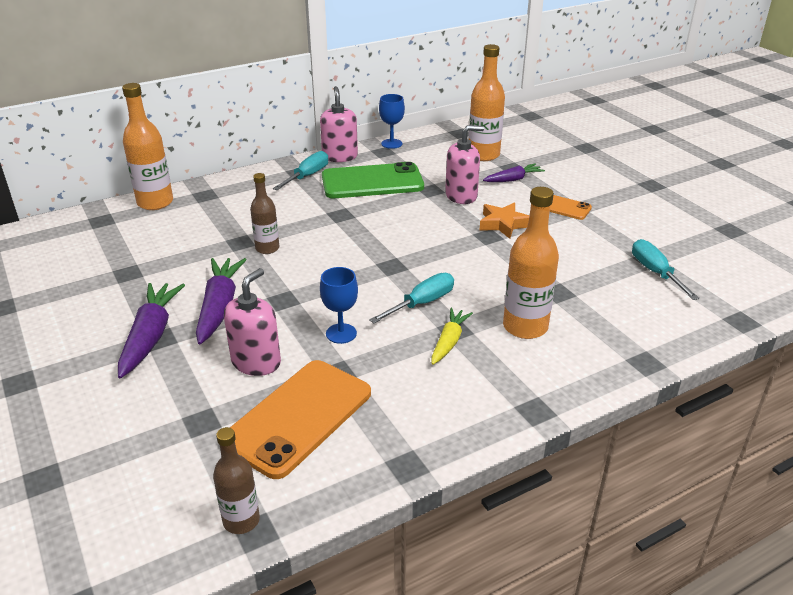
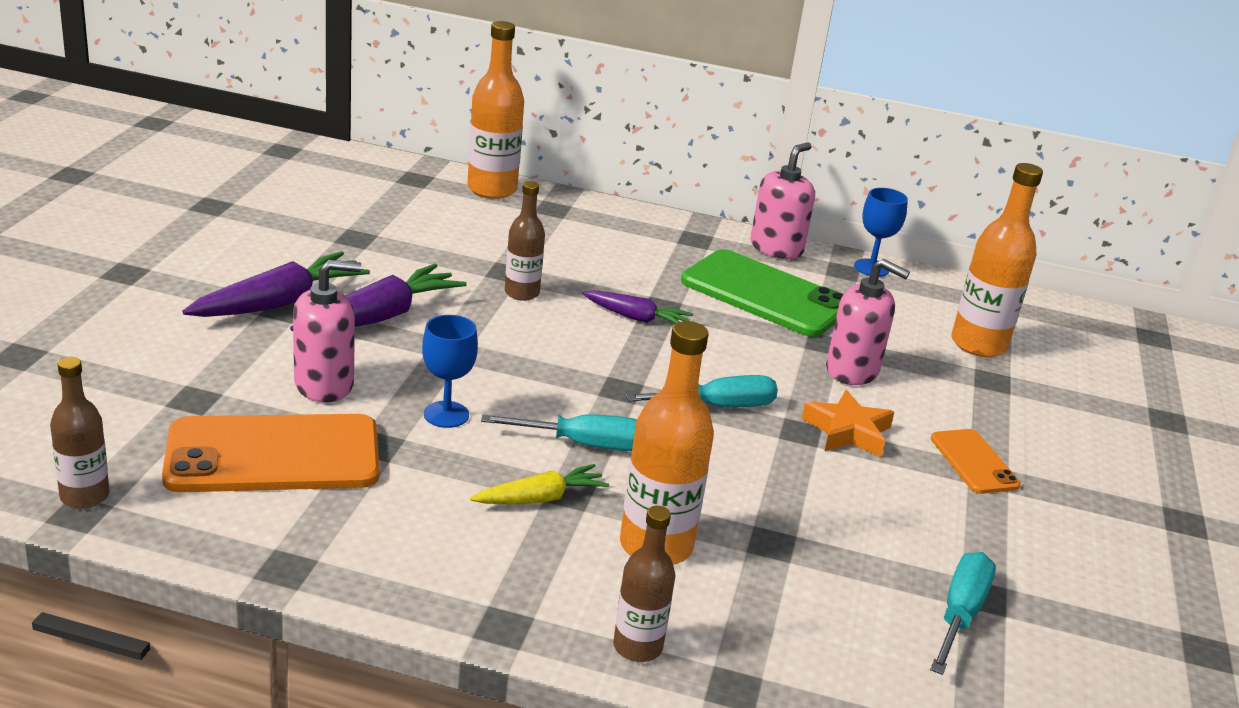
camera: 40 degrees right, 5 degrees down
turquoise screwdriver [273,151,328,190] -> turquoise screwdriver moved to [626,375,778,407]
purple carrot [483,163,545,182] -> purple carrot moved to [582,290,693,324]
none -> brown bottle [613,506,675,662]

